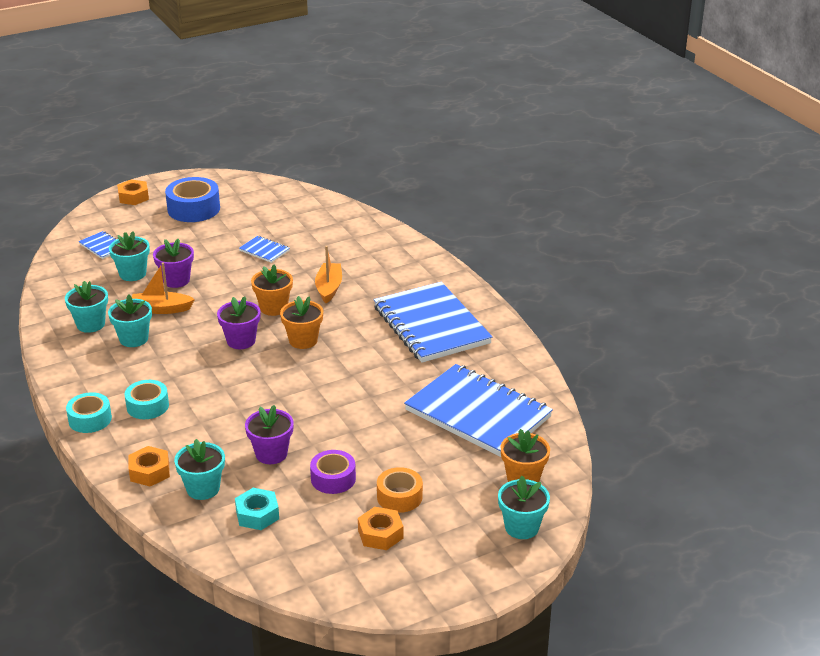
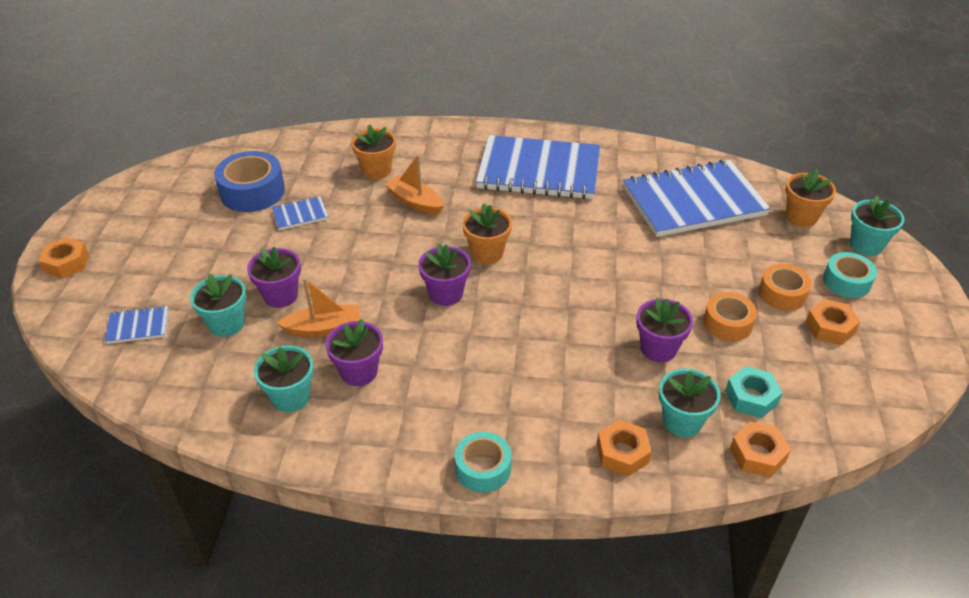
camera: 55 degrees left, 10 degrees up
turquoise flower pot [108,294,152,347] -> purple flower pot [325,319,383,386]
turquoise tape [125,380,169,419] -> turquoise tape moved to [823,252,877,298]
orange boat [132,262,195,314] -> orange boat turned 135 degrees counterclockwise [277,278,360,337]
blue tape [165,177,220,222] -> blue tape moved to [214,151,285,212]
orange flower pot [251,264,293,316] -> orange flower pot moved to [351,125,396,179]
purple tape [310,450,356,494] -> orange tape [703,292,757,341]
none -> orange nut [730,422,791,478]

